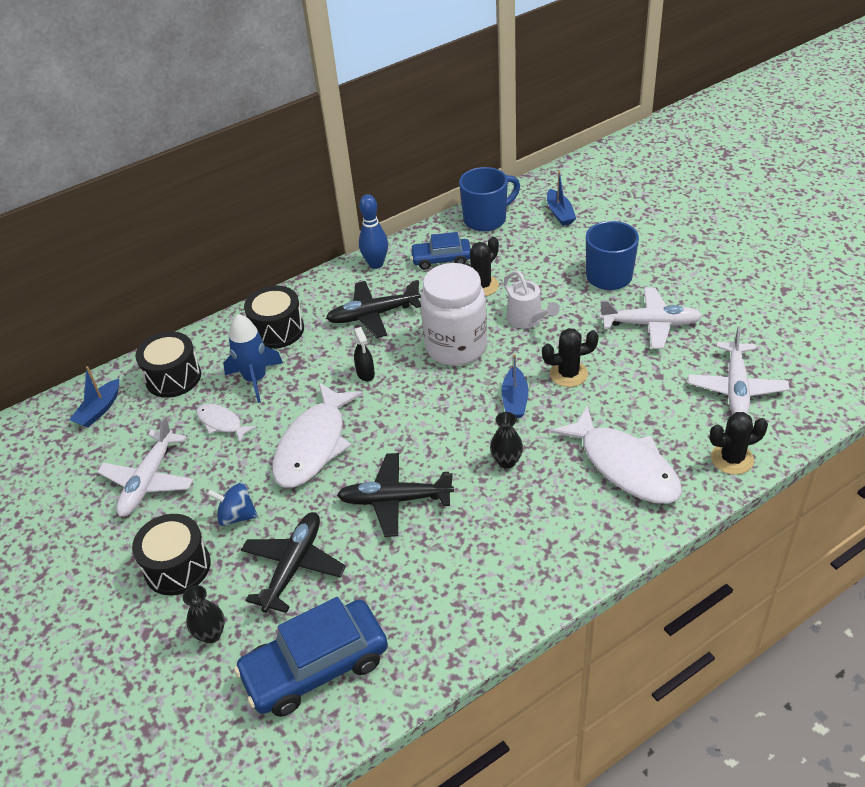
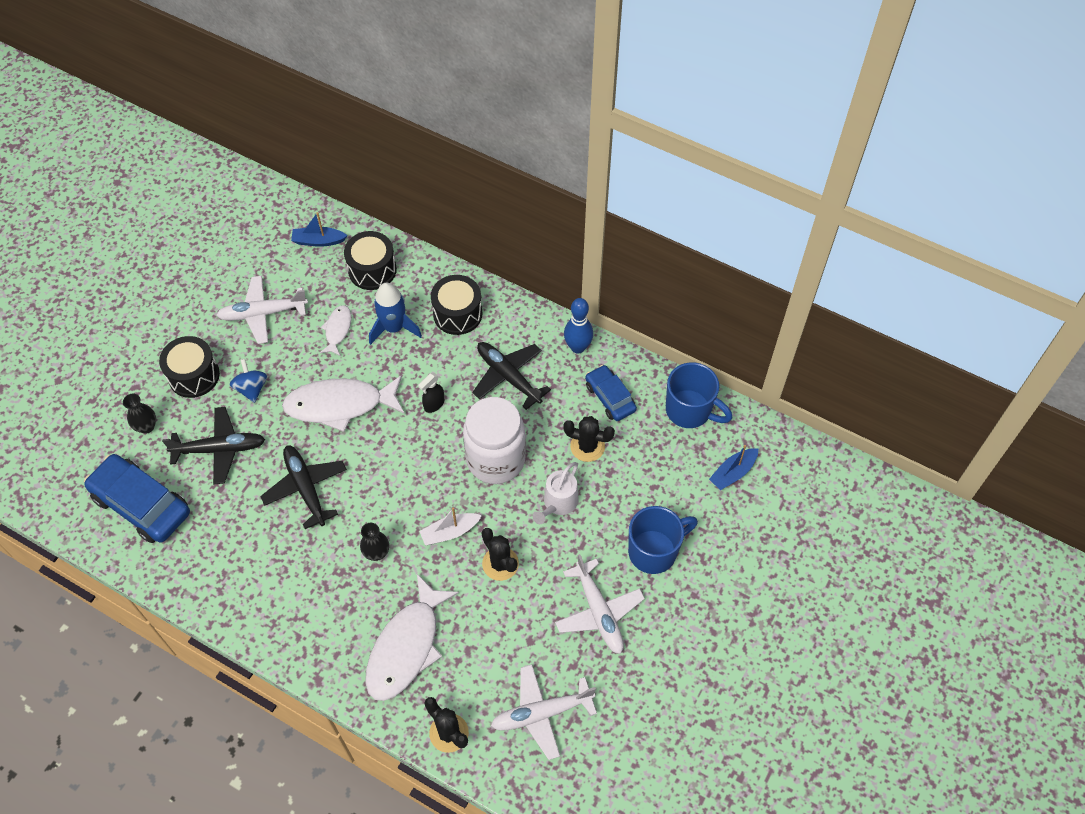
camera: 60 degrees right, 15 degrees up
blue boat [501,354,528,418] -> white boat [419,507,482,545]

